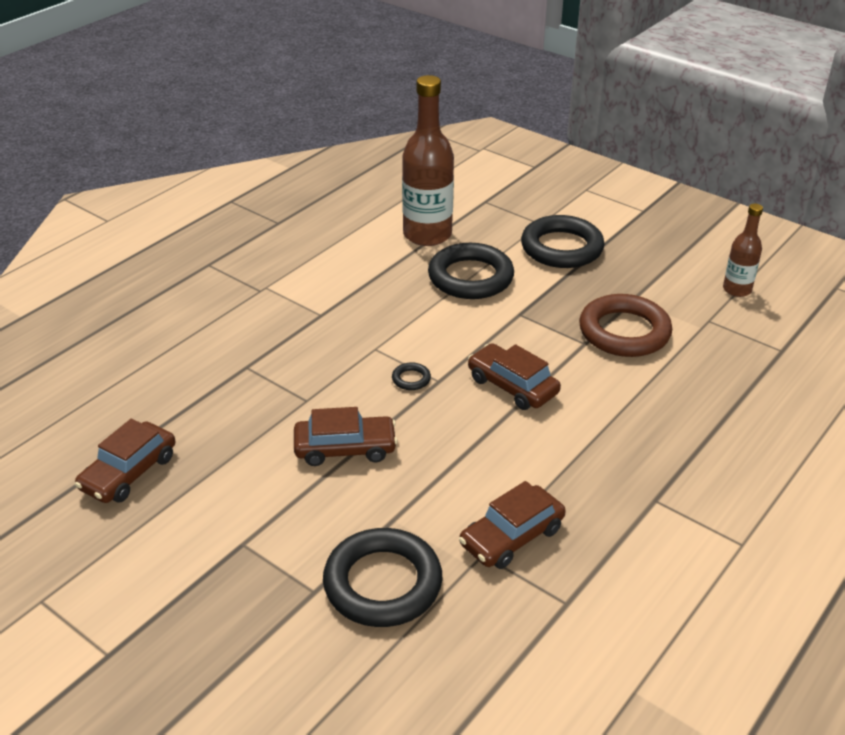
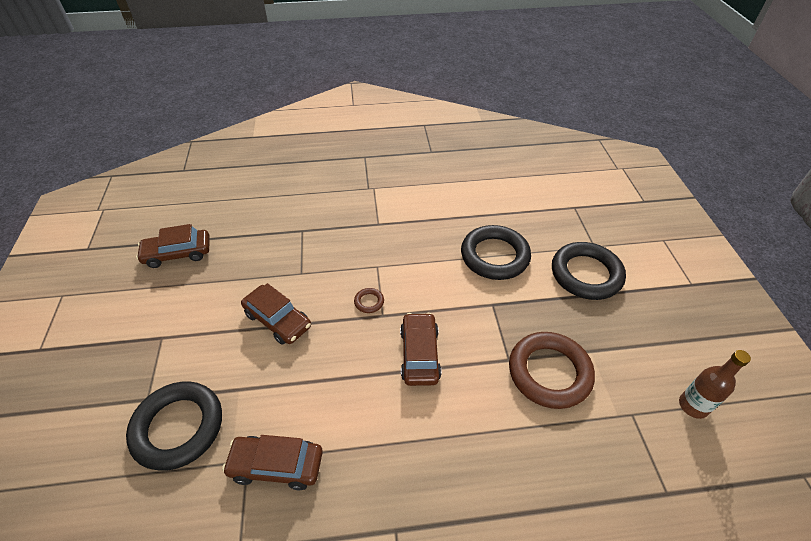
camera: 45 degrees right, 10 degrees up
black ring [392,362,431,390] -> brown ring [354,288,384,313]
brown bottle [402,75,454,246] -> none

